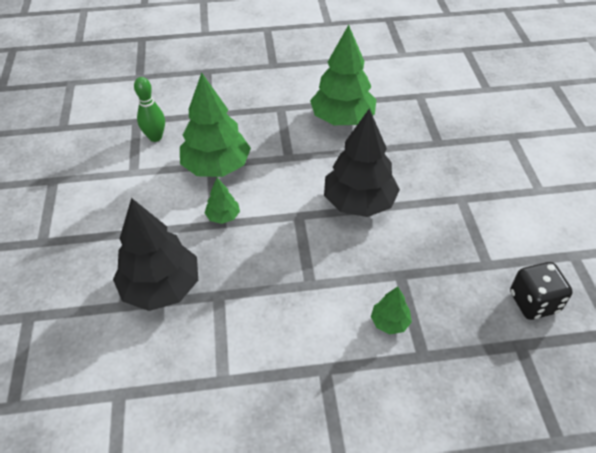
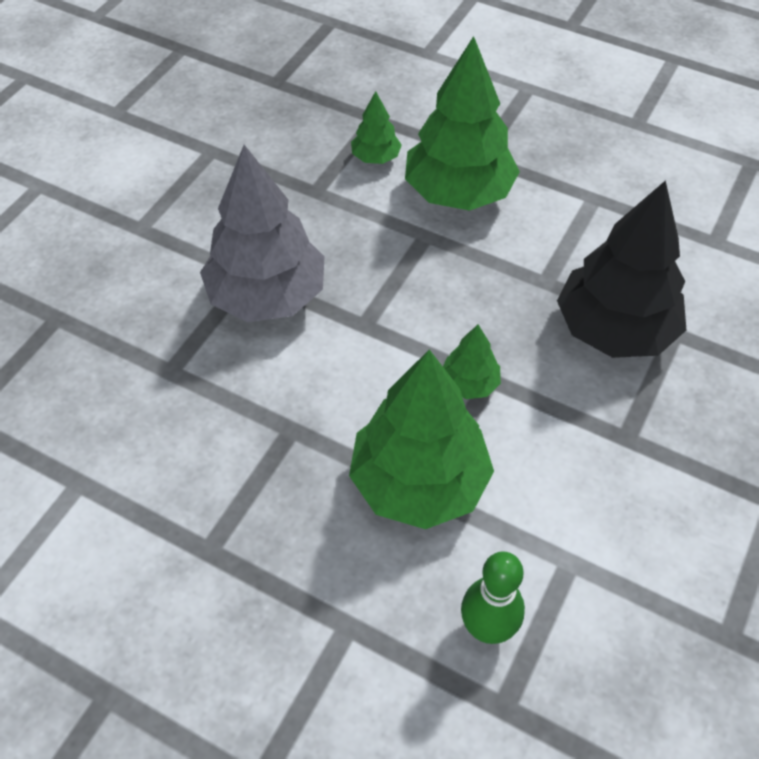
camera: 145 degrees left, 5 degrees up
green tree [310,25,377,125] -> green tree moved to [405,36,520,211]
black tree [324,108,400,217] -> grey tree [200,145,325,322]
black dice [510,262,573,320] -> none

